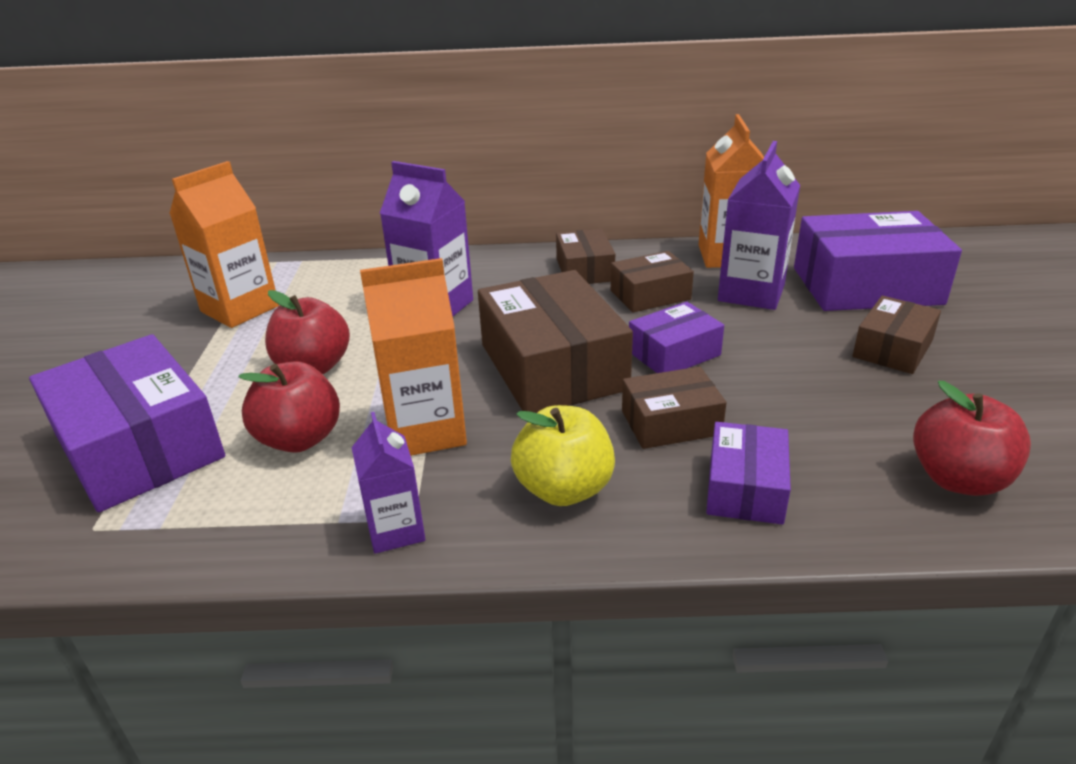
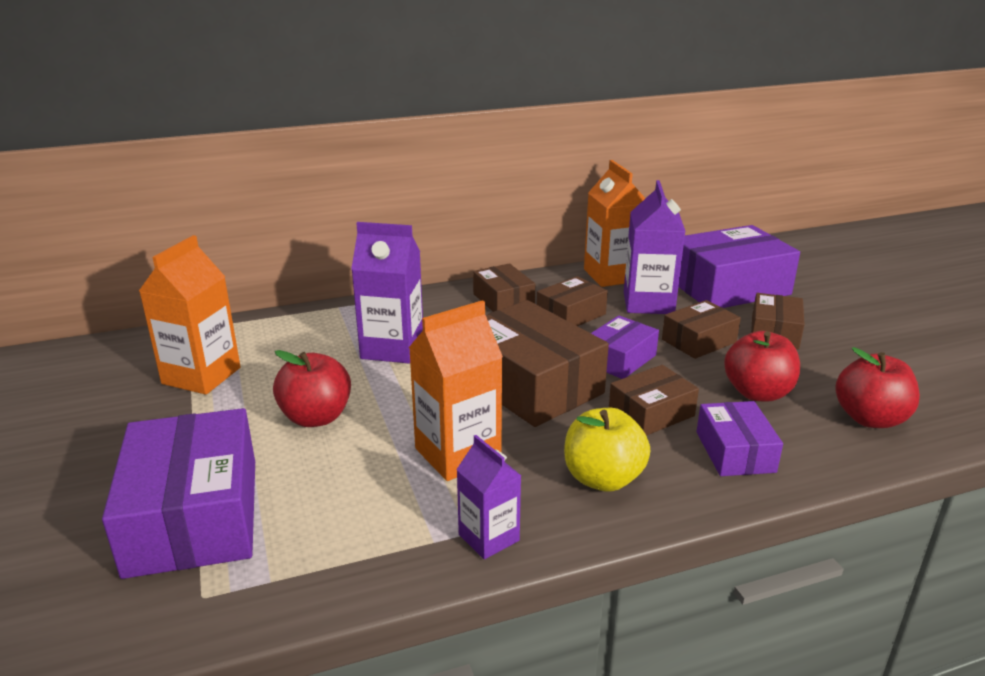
camera: 20 degrees left, 5 degrees down
purple box [29,334,225,512] -> purple box turned 45 degrees clockwise [102,408,255,579]
red apple [238,361,340,453] -> red apple moved to [724,331,800,401]
none -> brown box [662,300,741,359]

